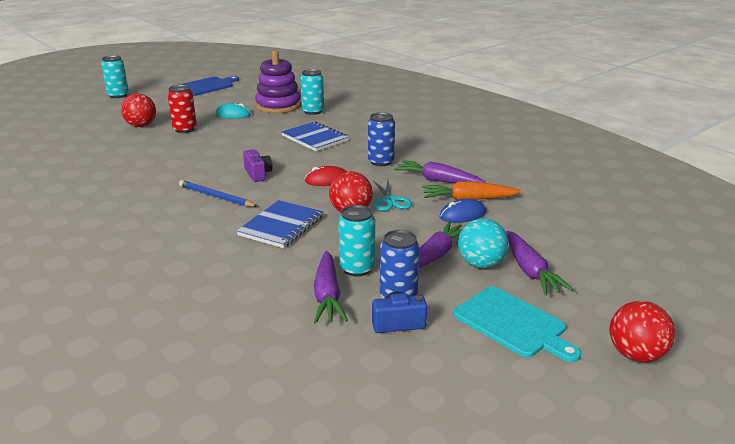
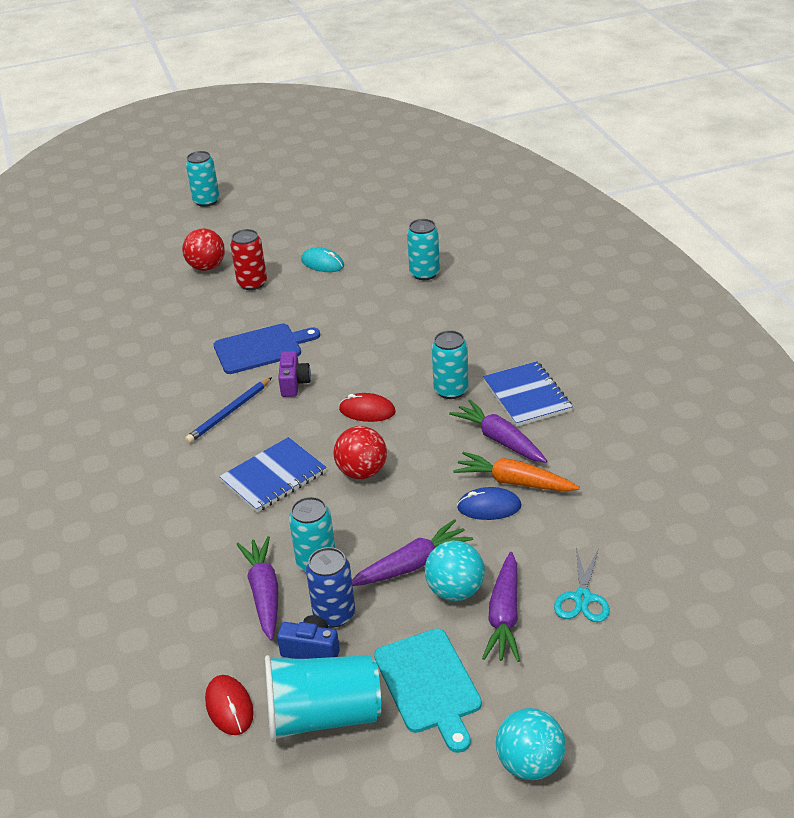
camera: 25 degrees right, 10 degrees up
blue cutting board [179,76,239,96] -> blue cutting board moved to [214,323,320,374]
blue pencil [179,180,258,207] -> blue pencil turned 105 degrees counterclockwise [185,377,272,443]
purple stacking toy [255,50,301,113] -> none
blue notebook [281,121,349,151] -> blue notebook moved to [483,361,573,427]
purple carrot [314,251,348,324] -> purple carrot turned 150 degrees clockwise [237,536,278,641]
blue can [368,112,395,166] -> turquoise can [431,330,469,399]
turquoise scissors [373,180,412,211] -> turquoise scissors moved to [554,547,610,622]
red ball [610,301,675,362] -> turquoise ball [496,708,566,780]
none -> red mouse [205,675,254,735]
none -> turquoise cup [265,655,381,742]

